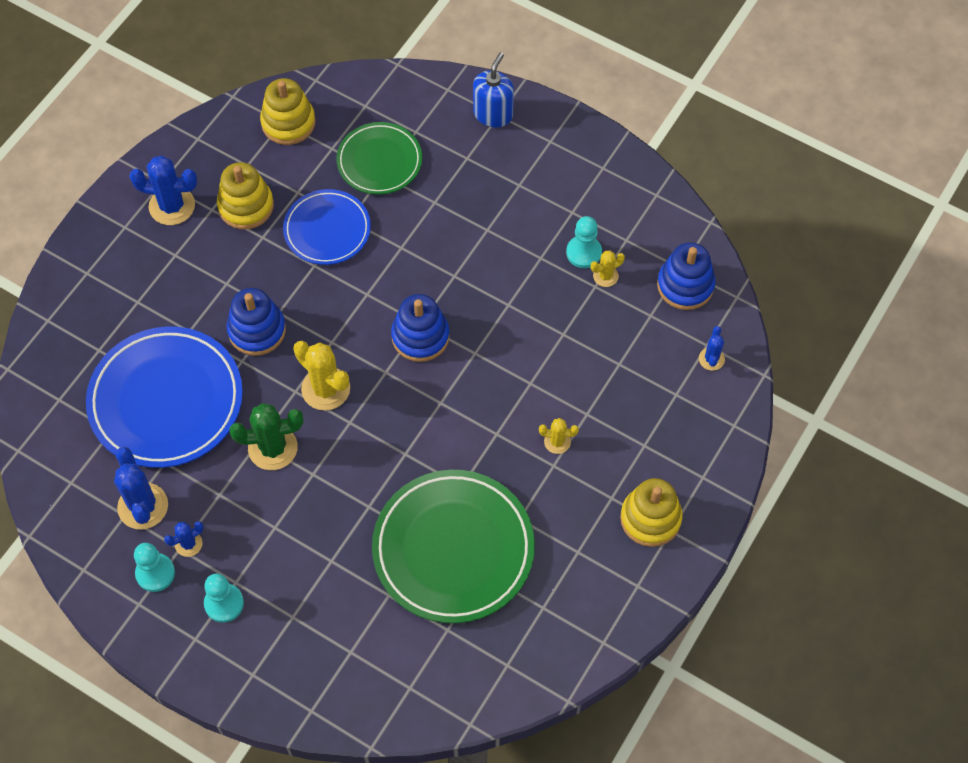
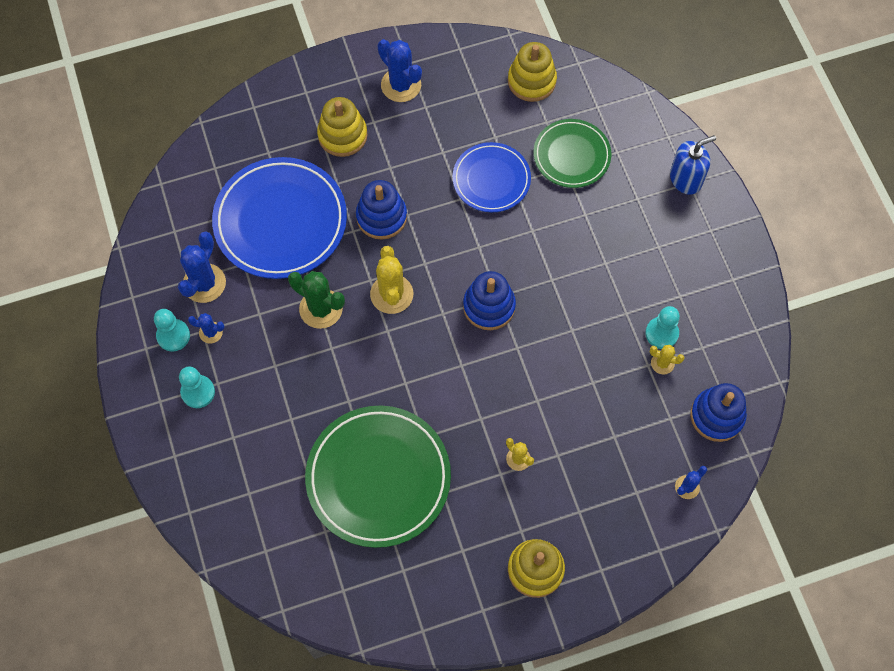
camera: 40 degrees right, 5 degrees up
yellow stacking toy [217,162,274,230] -> yellow stacking toy moved to [317,97,367,157]

